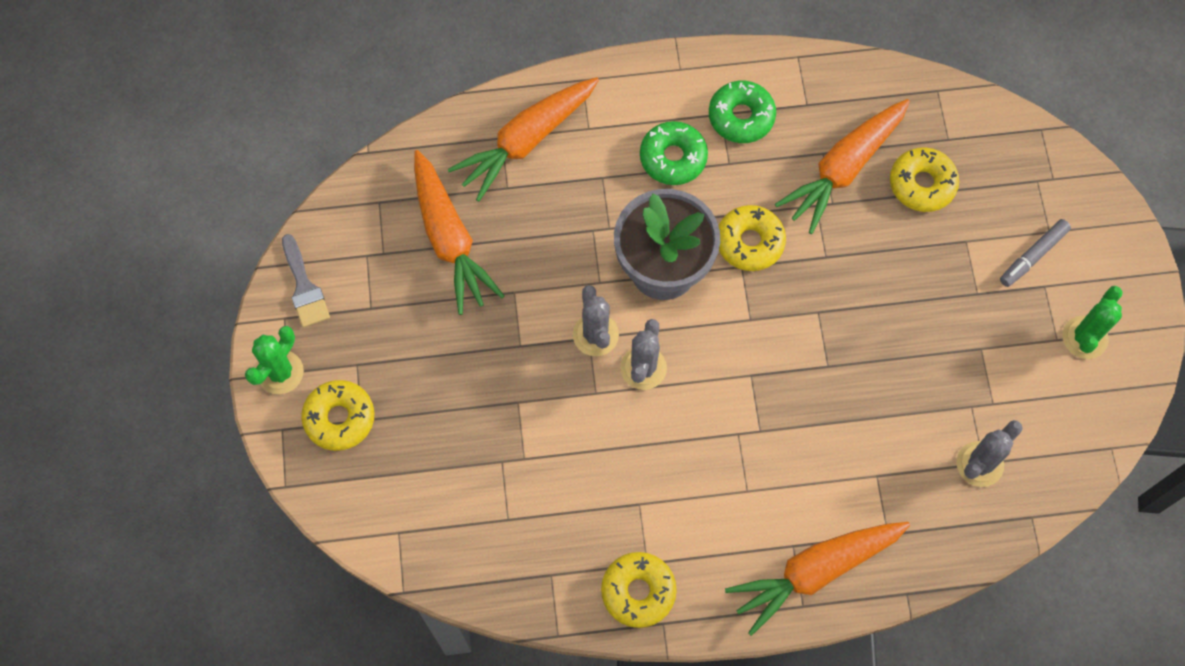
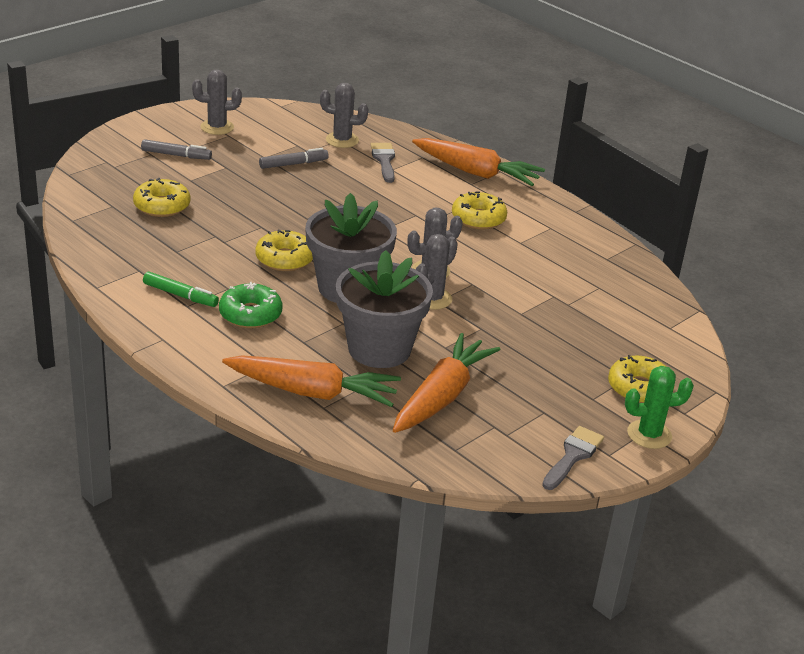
camera: 130 degrees left, 35 degrees down
yellow donut [601,552,677,628] -> yellow donut moved to [452,191,507,230]
green donut [709,81,776,143] -> green marker [143,272,219,307]
orange carrot [775,99,910,234] -> none
green cactus [1062,286,1122,359] -> grey cactus [192,69,242,135]
none -> grey marker [259,148,329,169]
none -> grey flower pot [336,250,433,368]
none -> grey brush [371,143,395,183]

